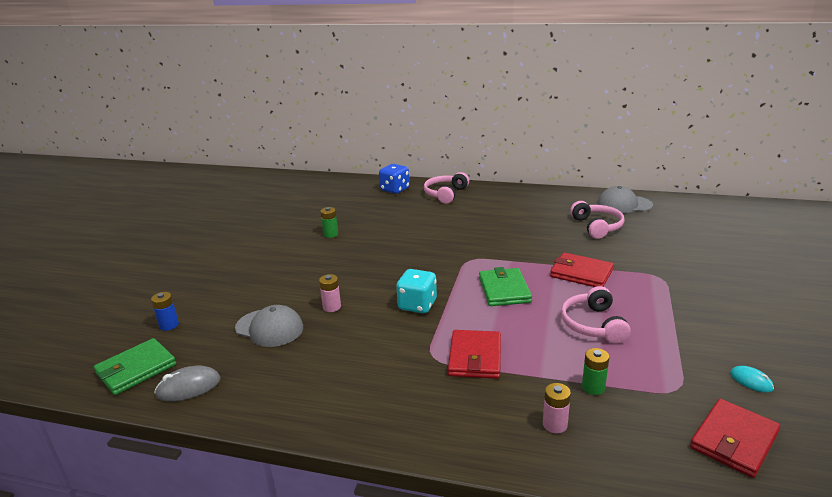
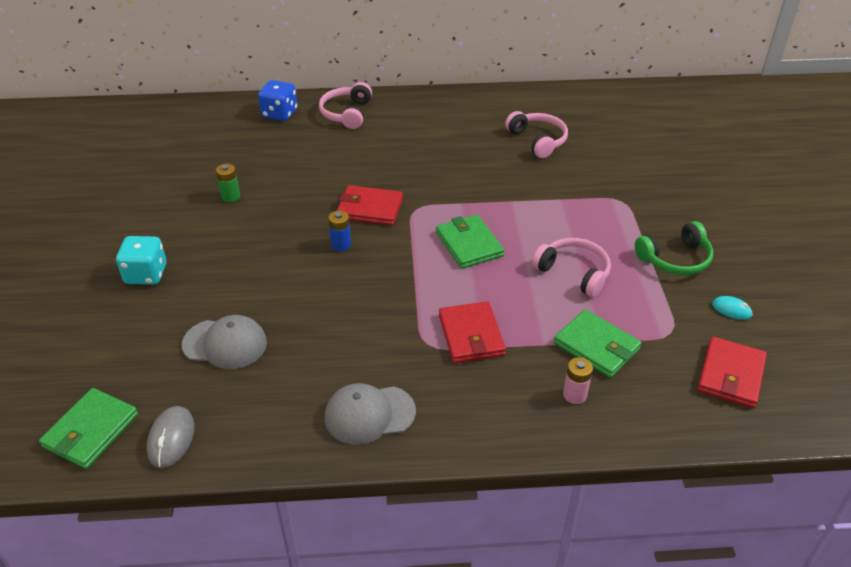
camera: 20 degrees left, 15 degrees up
blue battery [151,292,179,331] -> blue battery moved to [328,210,351,251]
grey mouse [154,366,220,402] -> grey mouse turned 45 degrees counterclockwise [147,406,194,468]
pink battery [319,274,341,312] -> none
turquoise dice [396,269,437,313] -> turquoise dice moved to [116,236,166,285]
red wallet [550,252,614,287] -> red wallet moved to [337,185,403,225]
pink headphones [561,286,630,344] -> pink headphones turned 150 degrees clockwise [532,238,611,297]
green battery [582,348,609,395] -> green wallet [554,309,641,378]
grey cap [597,186,653,213] -> grey cap moved to [325,383,416,445]
none -> green headphones [635,221,713,275]

